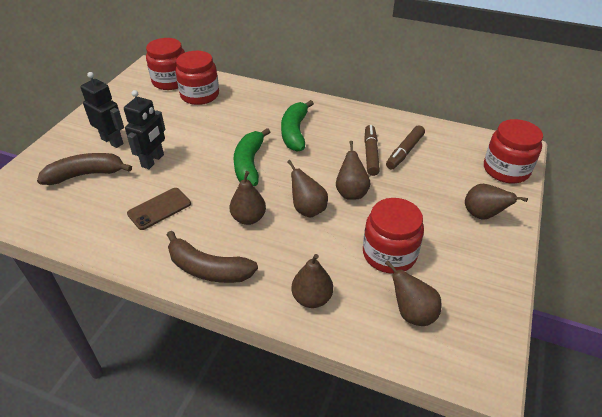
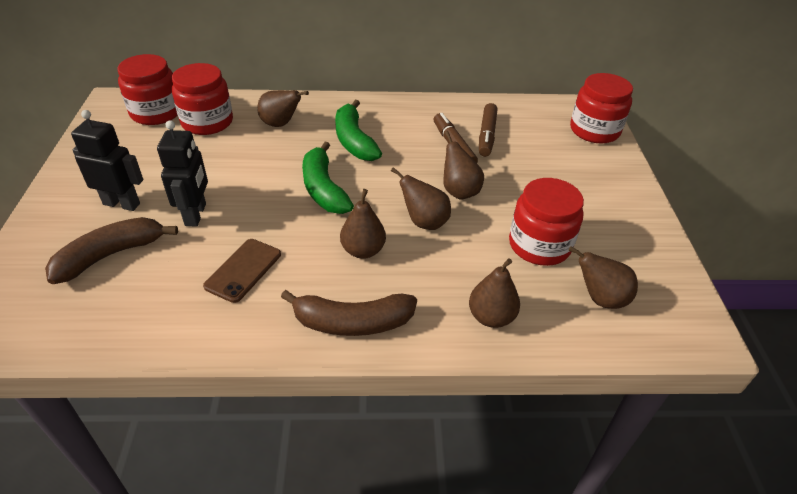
camera: 25 degrees left, 0 degrees up
brown pear [465,184,528,220] -> brown pear moved to [257,90,309,127]

